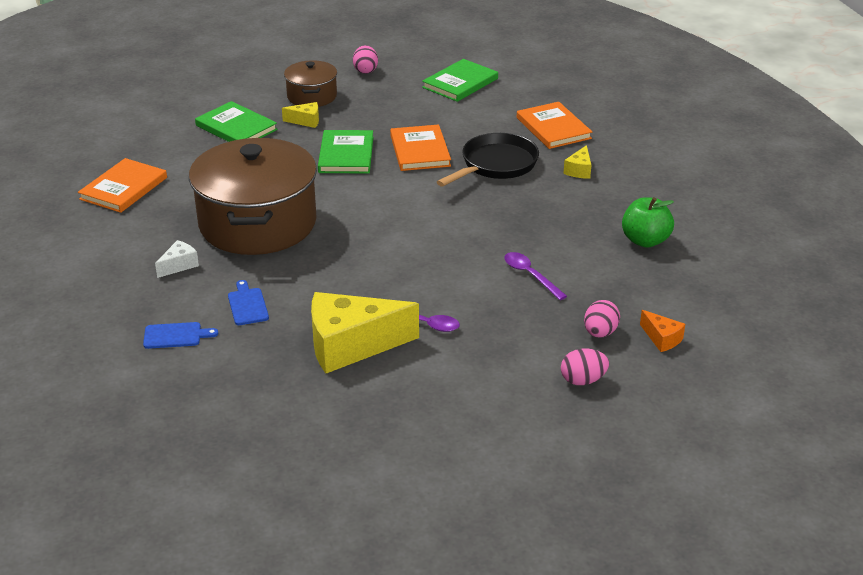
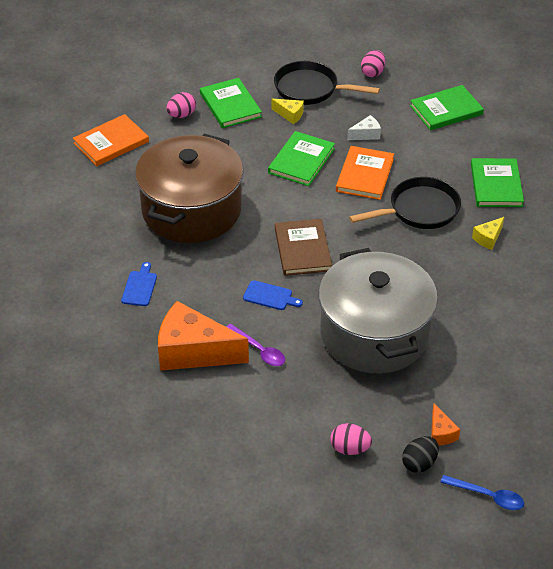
camera: 25 degrees right, 10 degrees up
blue cutting board [143,322,218,349] -> blue cutting board moved to [243,280,303,310]
white cheese [155,240,199,278] -> white cheese moved to [347,115,381,140]
brown pot [284,60,337,107] -> black pan [274,61,380,105]
yellow cheese [311,292,419,373] -> orange cheese [158,301,249,371]
purple spoon [504,252,567,300] -> grey pot [319,248,438,373]
orange book [517,102,592,149] -> green book [471,158,524,207]
pink egg [584,300,620,338] -> pink egg moved to [166,92,196,118]
green apple [622,197,674,248] -> none
none -> brown book [275,219,332,276]
none -> black egg [402,436,439,473]
none -> blue spoon [440,475,524,510]

